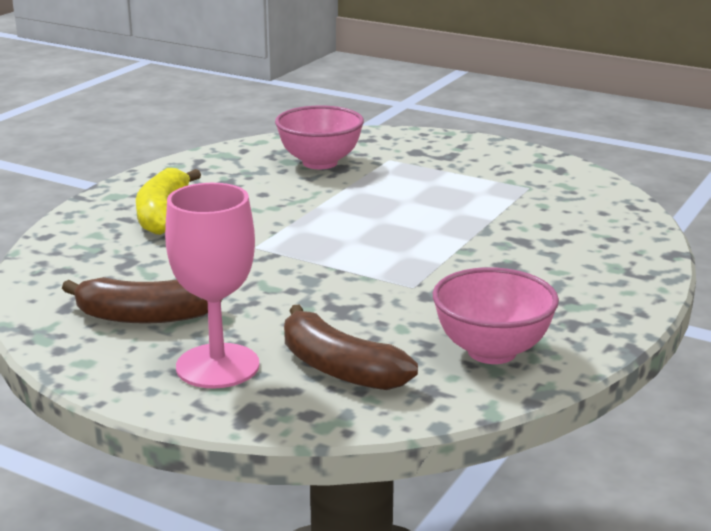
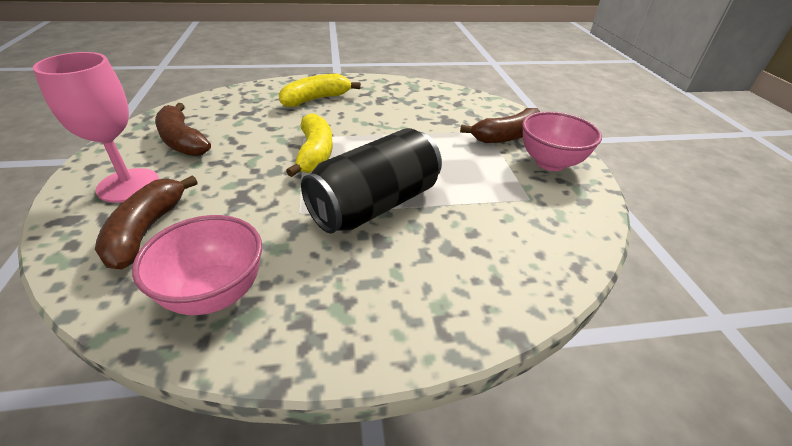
camera: 50 degrees right, 15 degrees up
pink bowl [275,106,364,169] -> pink bowl moved to [522,112,602,171]
none -> yellow banana [286,113,333,177]
none -> black can [301,128,442,234]
none -> brown banana [460,108,540,143]

